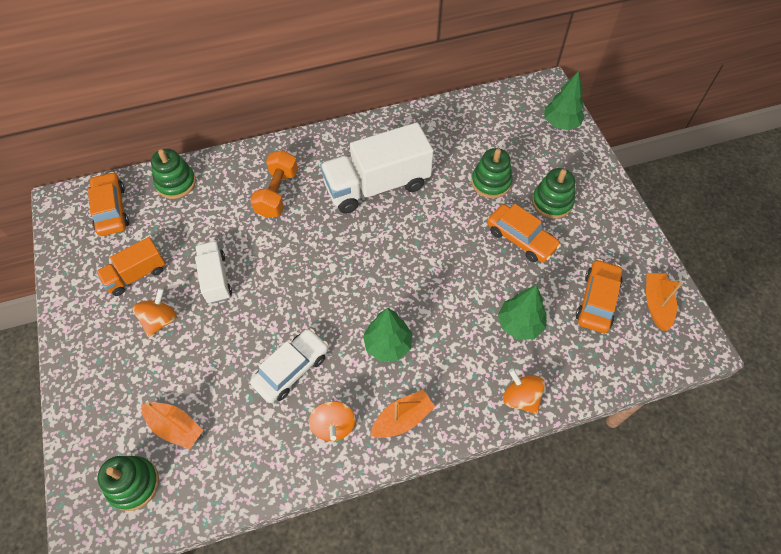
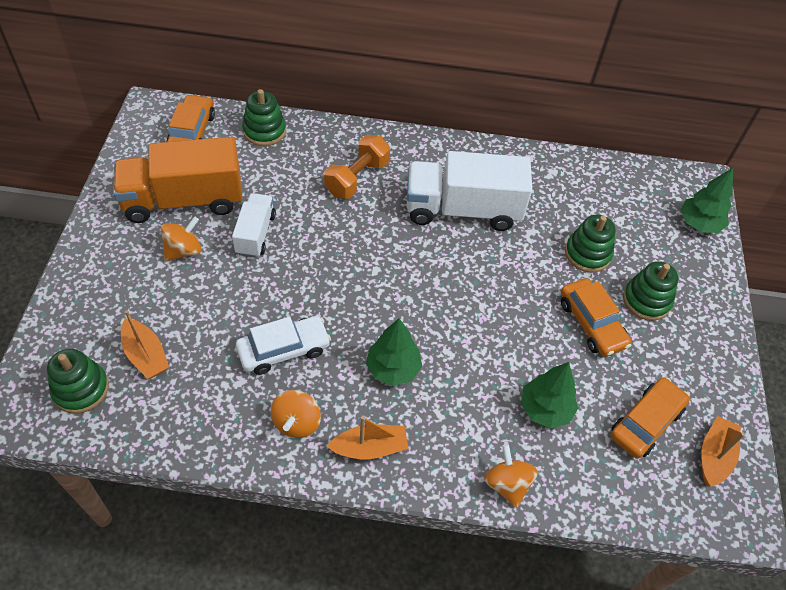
camera: 20 degrees right, 5 degrees down
orange truck [96,237,166,296] -> orange truck [113,137,242,223], size x1.84

